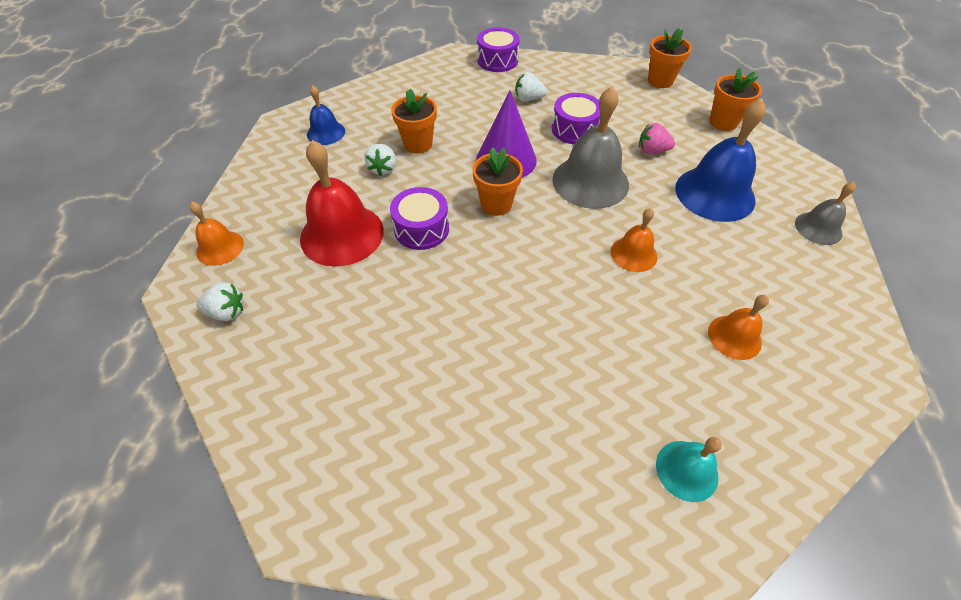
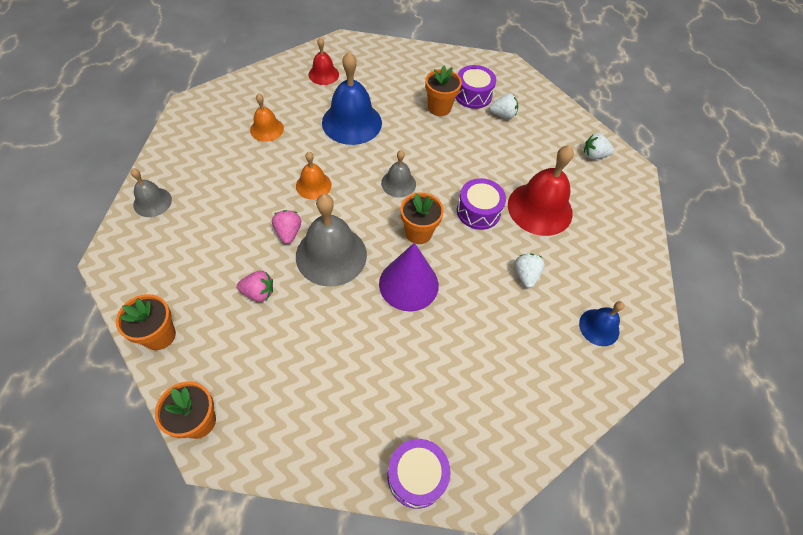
camera: 175 degrees right, 5 degrees up
orange bell [190,202,244,266] -> none
orange flower pot [391,89,437,153] -> orange flower pot moved to [425,65,462,116]
white strawberry [515,72,547,101] -> white strawberry moved to [489,93,518,119]
purple drum [552,93,600,144] -> purple drum moved to [455,65,496,109]
turquoise bell [656,437,722,502] -> red bell [309,37,339,85]
blue bell [675,98,766,222] -> blue bell moved to [322,52,382,145]
none -> pink strawberry [272,210,301,244]
none -> grey bell [381,150,416,198]

